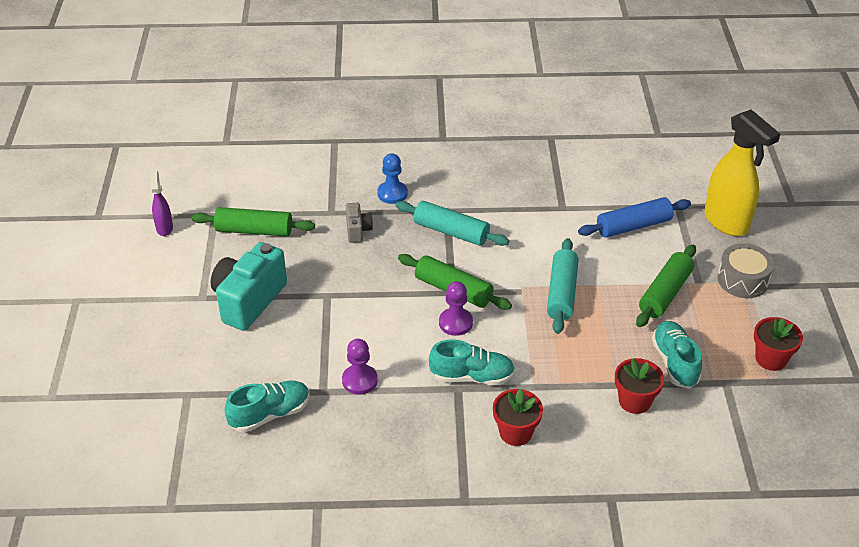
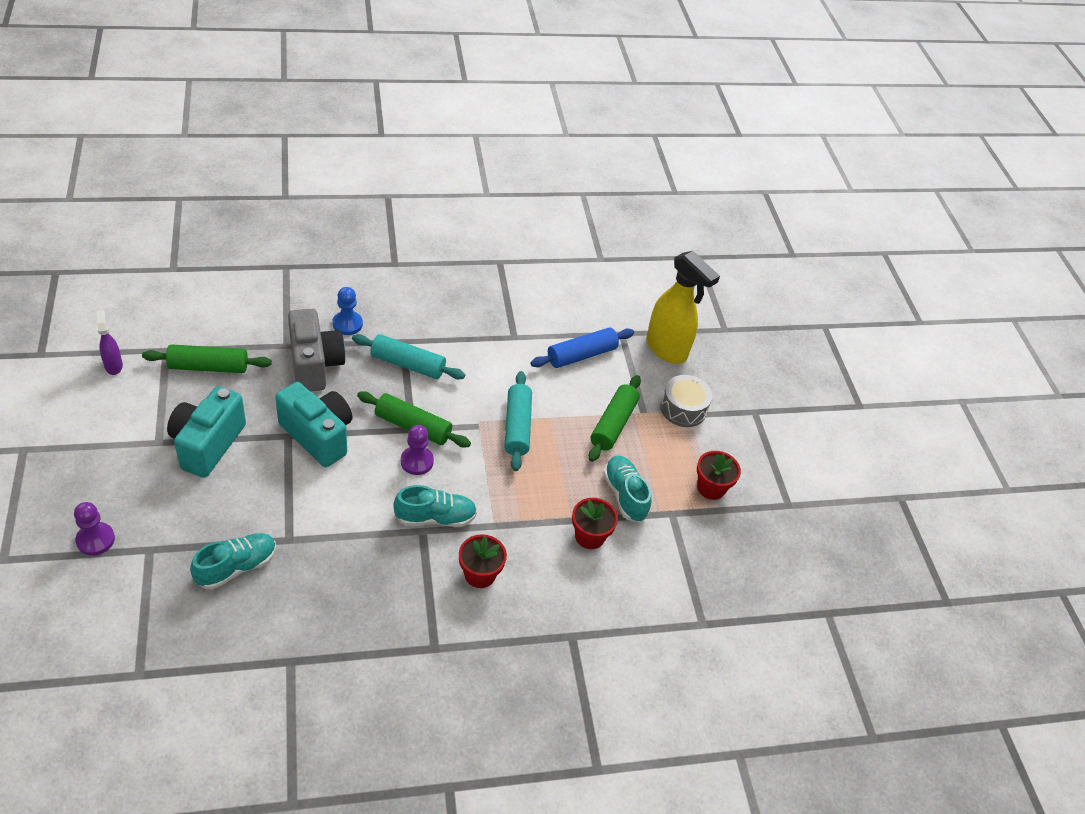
camera: 15 degrees left, 5 degrees up
purple pawn [342,339,378,395] -> purple pawn moved to [74,502,115,556]
grey camera [346,203,373,243] -> grey camera [288,309,346,391], size x2.02
none -> turquoise camera [275,382,352,467]

